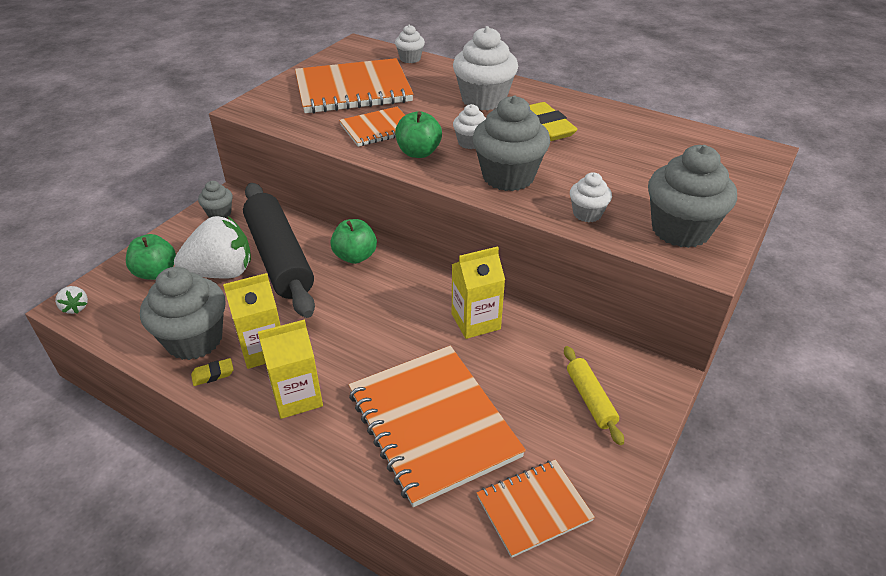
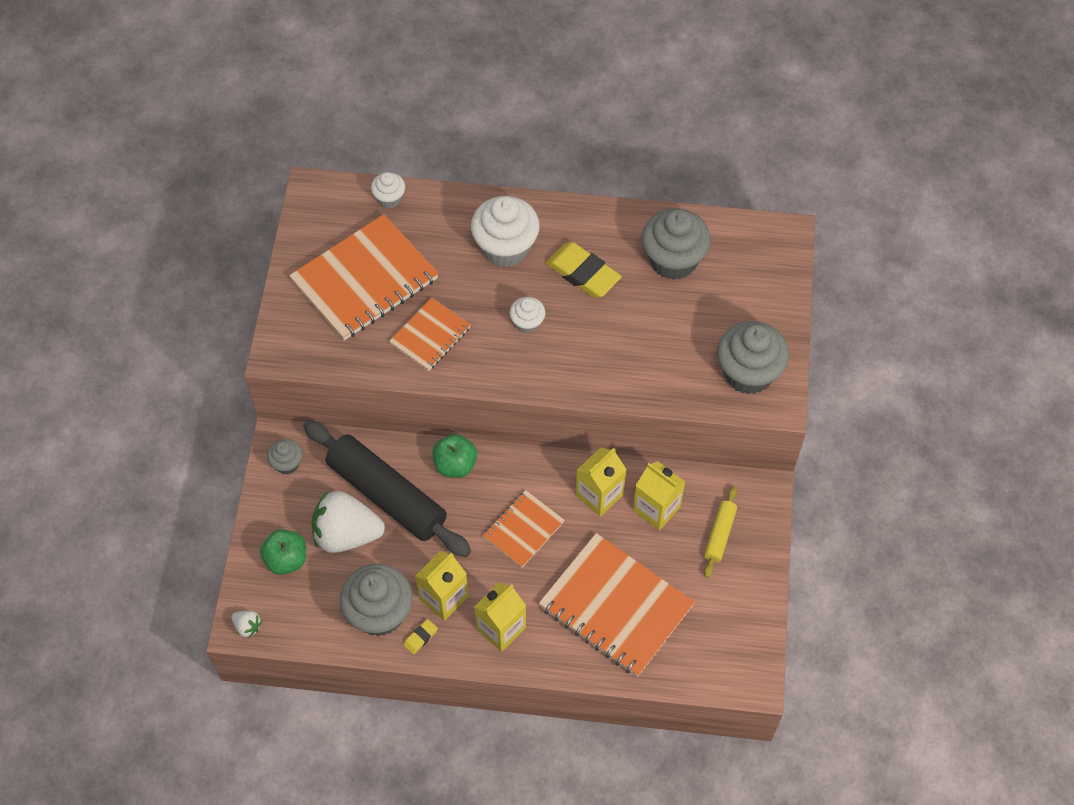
camera: 25 degrees left, 20 degrees up
white strawberry [174,216,251,278] -> white strawberry turned 135 degrees counterclockwise [312,491,385,553]
green apple [395,111,442,158] -> none
grey cupcake [473,95,550,191] -> grey cupcake moved to [642,208,711,280]
orange notebook [477,460,595,558] -> orange notebook moved to [483,490,565,568]
yellow rolling pin [564,346,624,445] -> yellow rolling pin turned 60 degrees clockwise [704,486,737,578]
white cupcake [570,172,612,222] -> none
none -> yellow carton [633,461,685,531]

